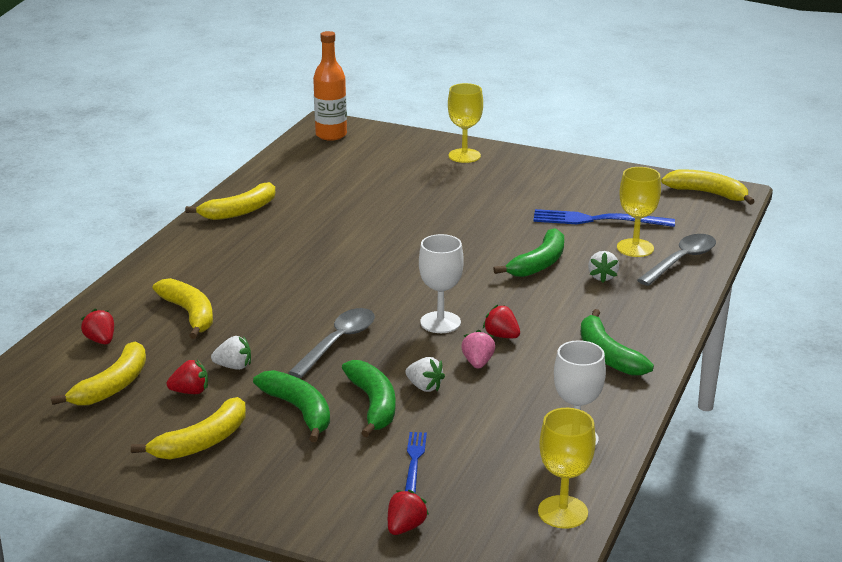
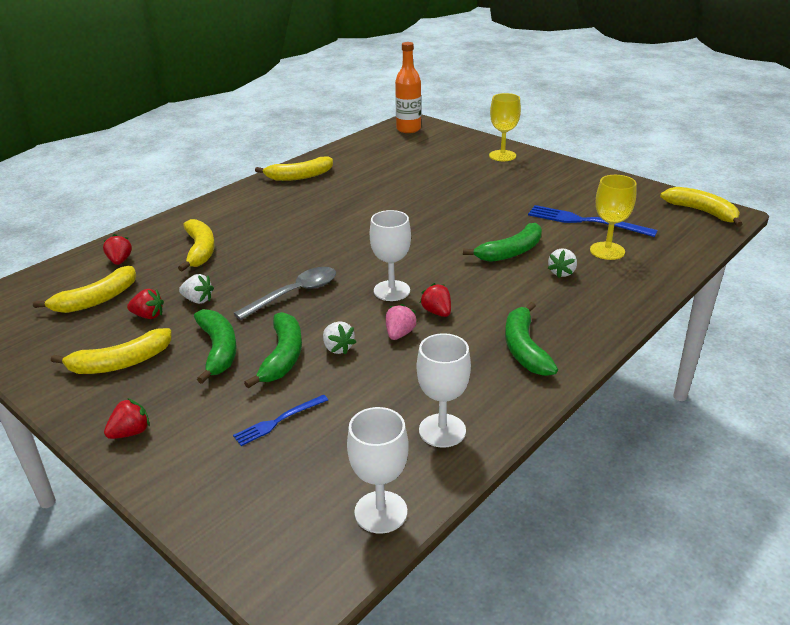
camera: 20 degrees right, 5 degrees up
red strawberry [388,490,429,535] -> red strawberry moved to [104,398,150,439]
blue fork [405,432,427,494] -> blue fork turned 150 degrees counterclockwise [233,395,328,446]
yellow goblet [538,408,596,529] -> white goblet [347,407,409,534]
grey spoon [637,234,716,286] -> none

